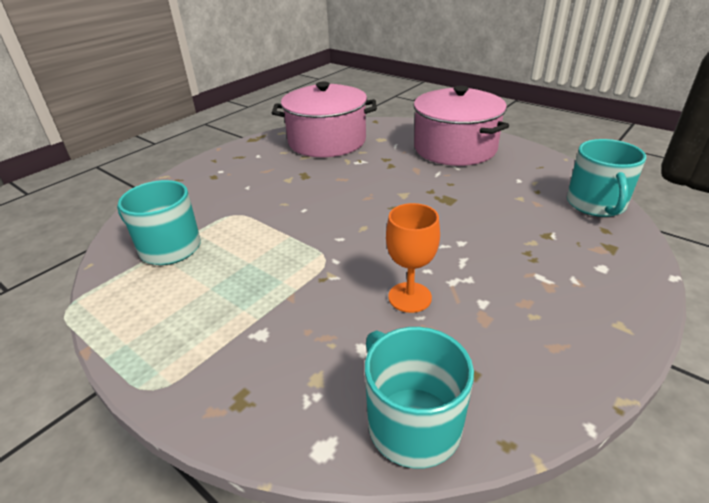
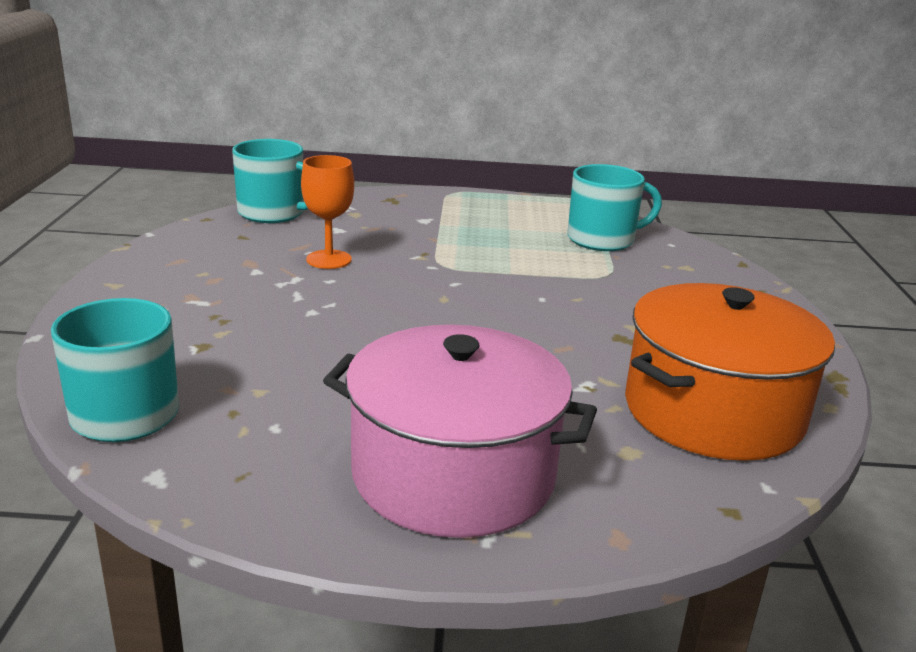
camera: 140 degrees right, 10 degrees down
pink pot [272,82,377,157] -> orange pot [625,283,835,461]

